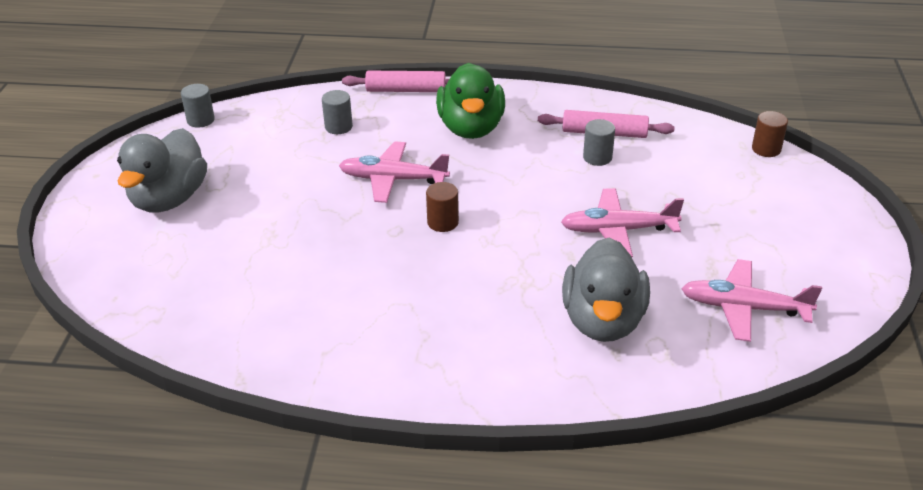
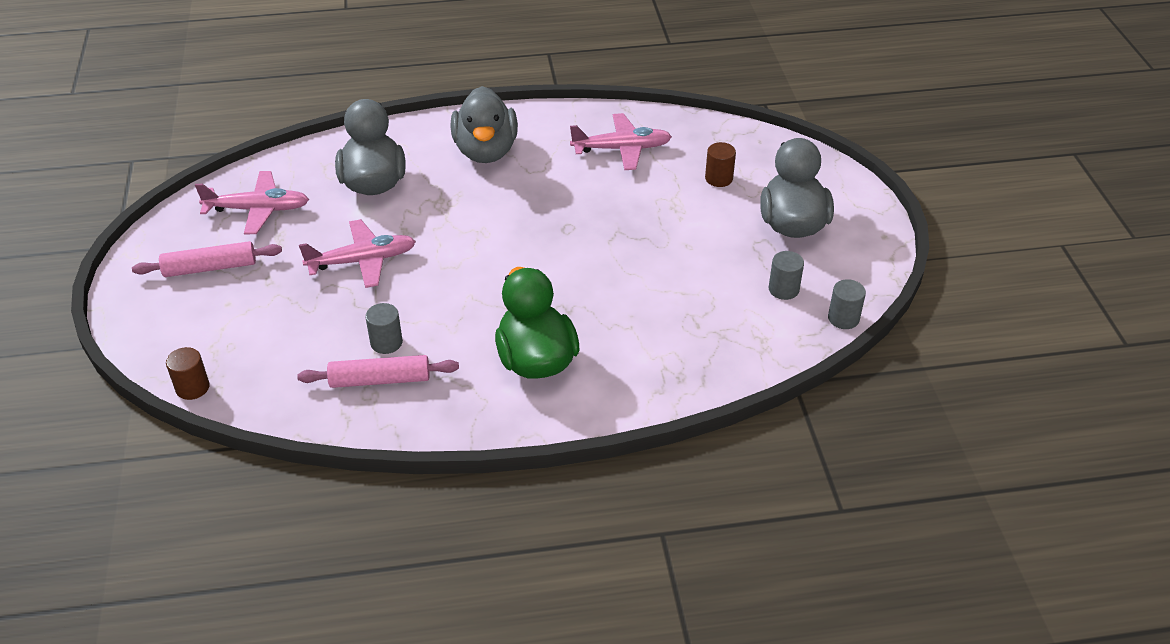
camera: 165 degrees right, 5 degrees up
grey cylinder [322,90,353,134] -> grey cylinder moved to [769,251,804,300]
pink plane [339,141,450,203] -> pink plane moved to [570,113,672,170]
pink rolling pin [342,71,449,92] -> pink rolling pin moved to [132,241,282,277]
brown cylinder [426,182,459,232] -> brown cylinder moved to [705,142,736,187]
none -> grey duck [450,86,518,163]

